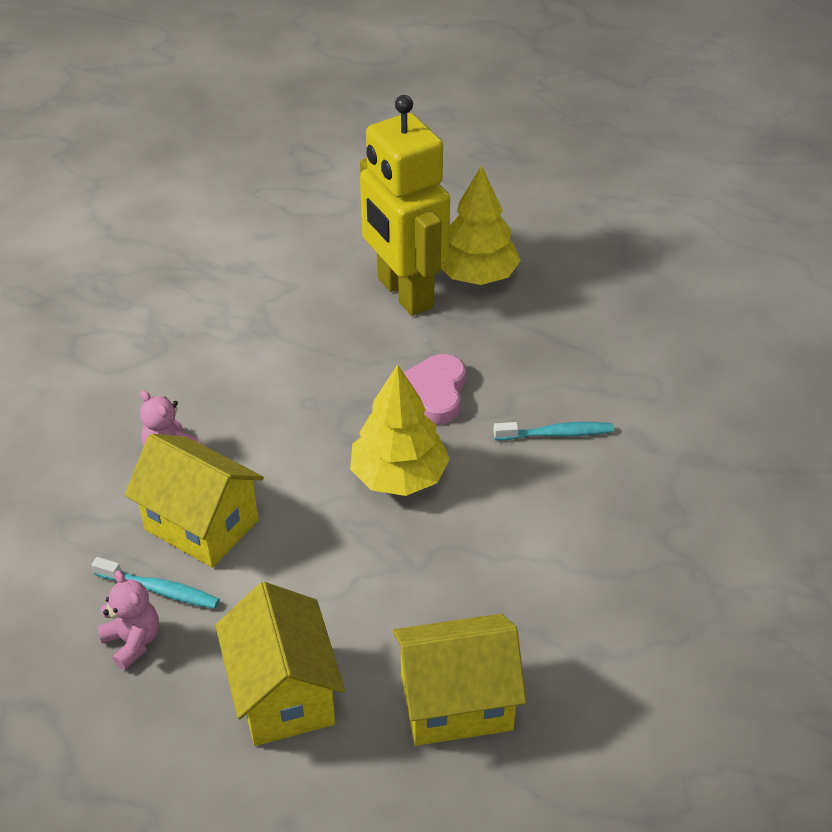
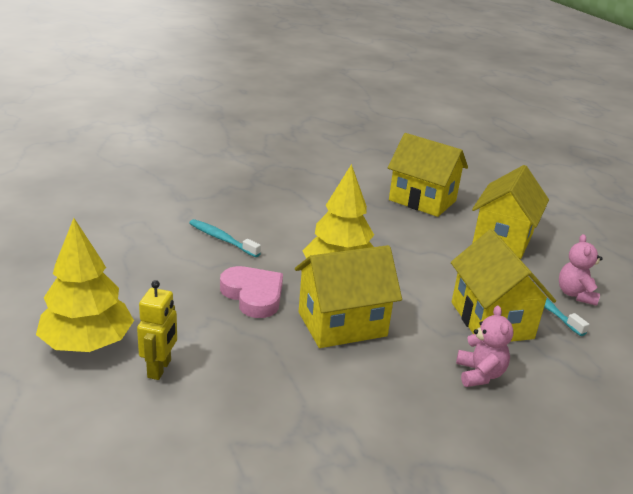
camera: 140 degrees left, 15 degrees down
yellow robot [360,95,450,316] -> yellow robot [137,280,177,380], size x0.42
pink heart [403,354,466,425] -> pink heart turned 90 degrees counterclockwise [220,266,283,318]
none -> yellow house [295,245,402,348]

